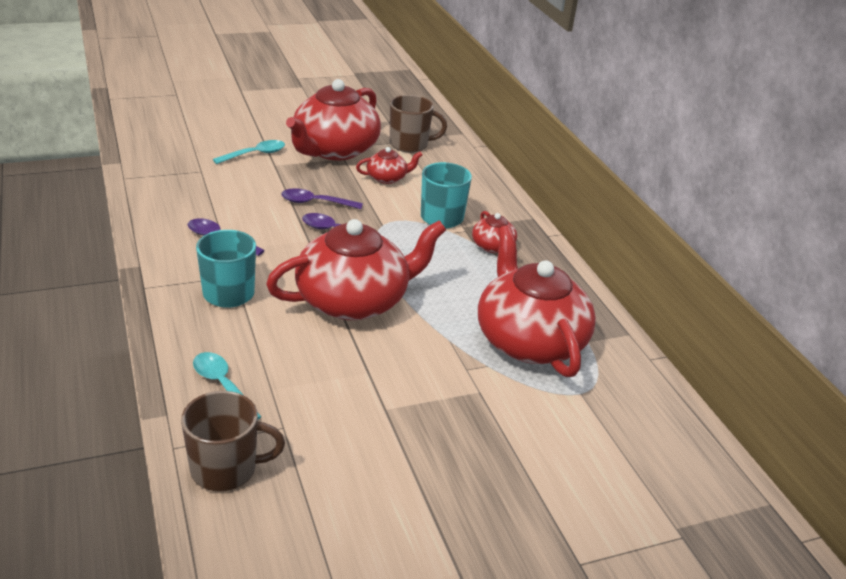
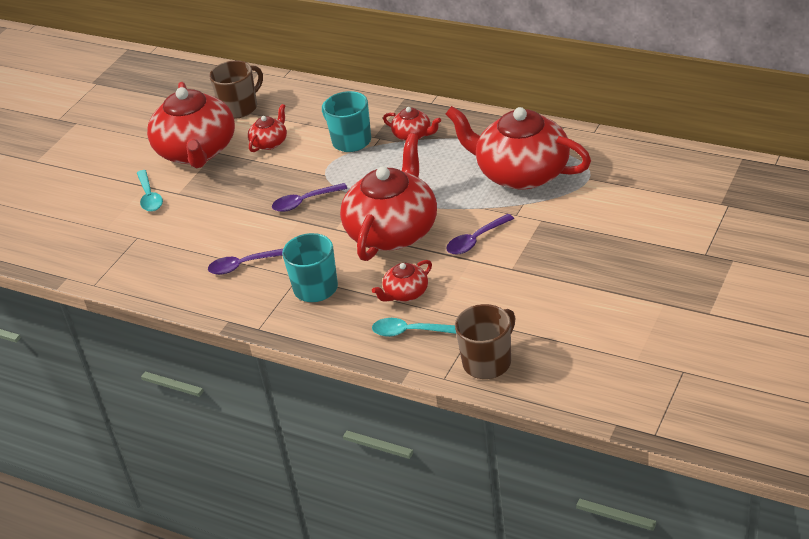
camera: 35 degrees left, 5 degrees up
turquoise spoon [213,140,285,164] -> turquoise spoon turned 150 degrees clockwise [137,170,163,212]
purple spoon [281,188,363,209] -> purple spoon moved to [446,214,514,255]
none -> red teapot [372,260,432,302]

